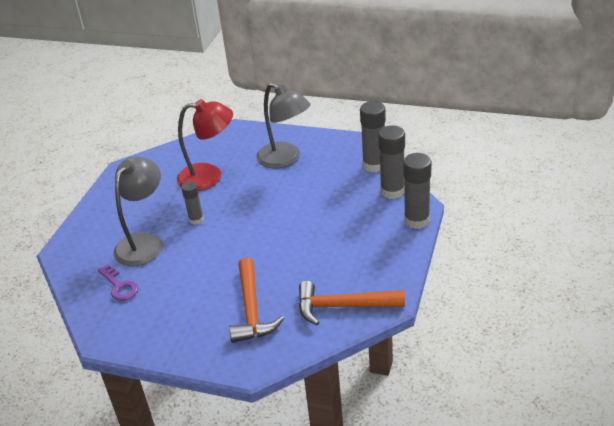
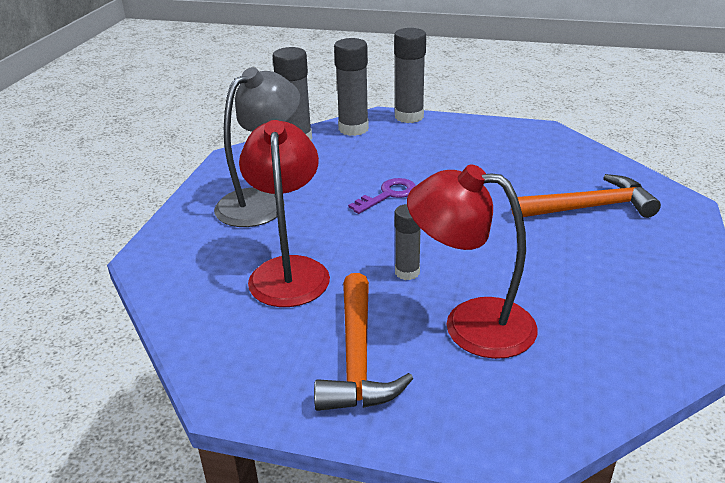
camera: 95 degrees left, 5 degrees down
purple key [98,264,138,301] -> purple key moved to [348,178,416,214]
grey lamp [113,157,163,266] -> red lamp [407,164,538,359]
orange hammer [299,281,405,325] -> orange hammer moved to [314,273,413,411]

